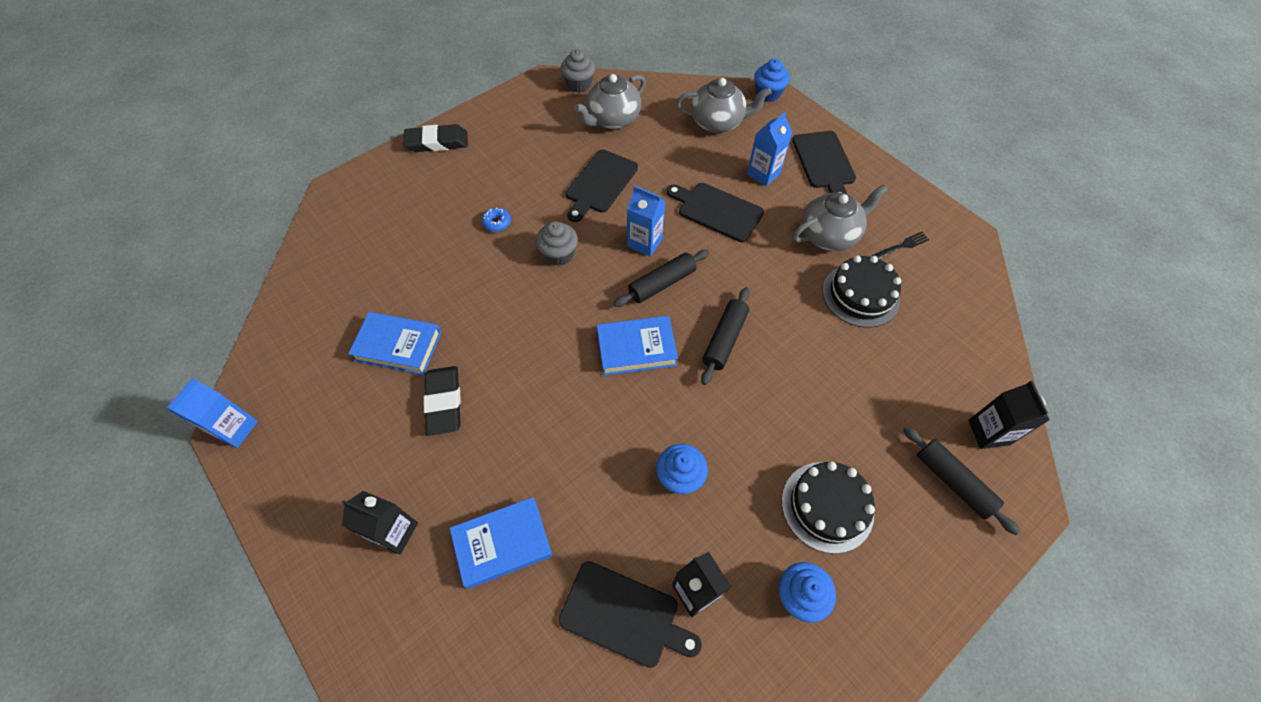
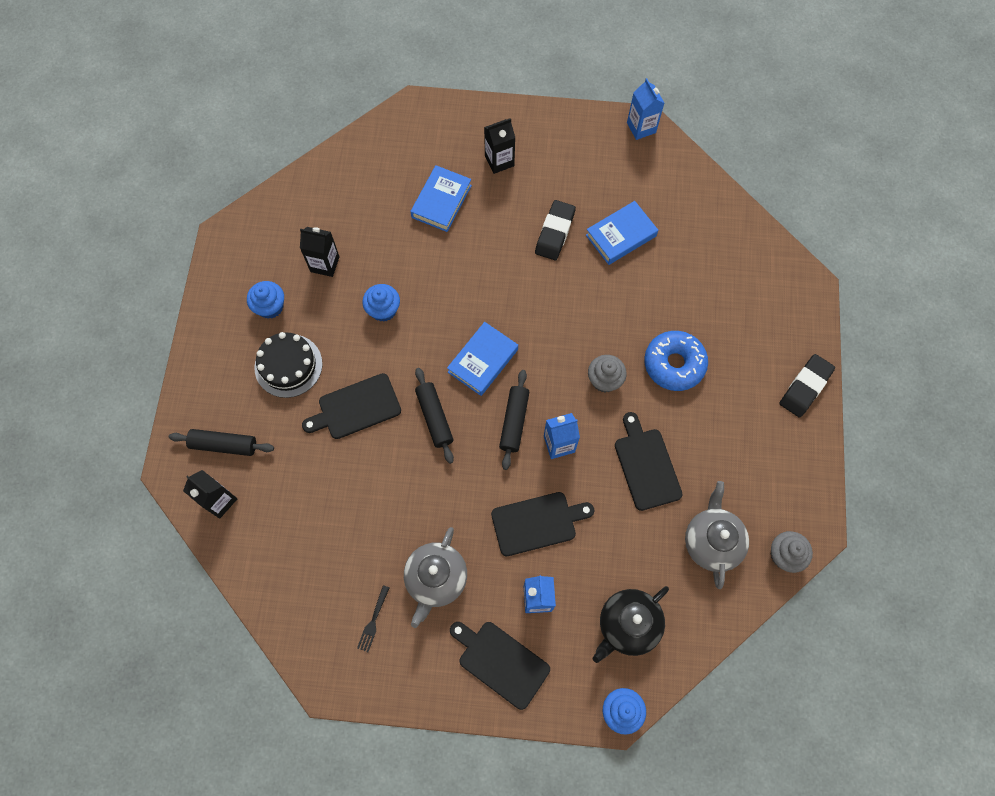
camera: 135 degrees right, 10 degrees up
black eraser [423,366,461,436] -> black eraser turned 75 degrees clockwise [535,200,576,260]
blue donut [482,207,511,232] -> blue donut [644,331,708,391], size x2.28
black cutting board [559,561,702,668] -> black cutting board moved to [302,373,401,439]
grey teapot [676,78,771,133] -> black teapot [592,586,669,663]
black cake [823,255,901,328] -> none

